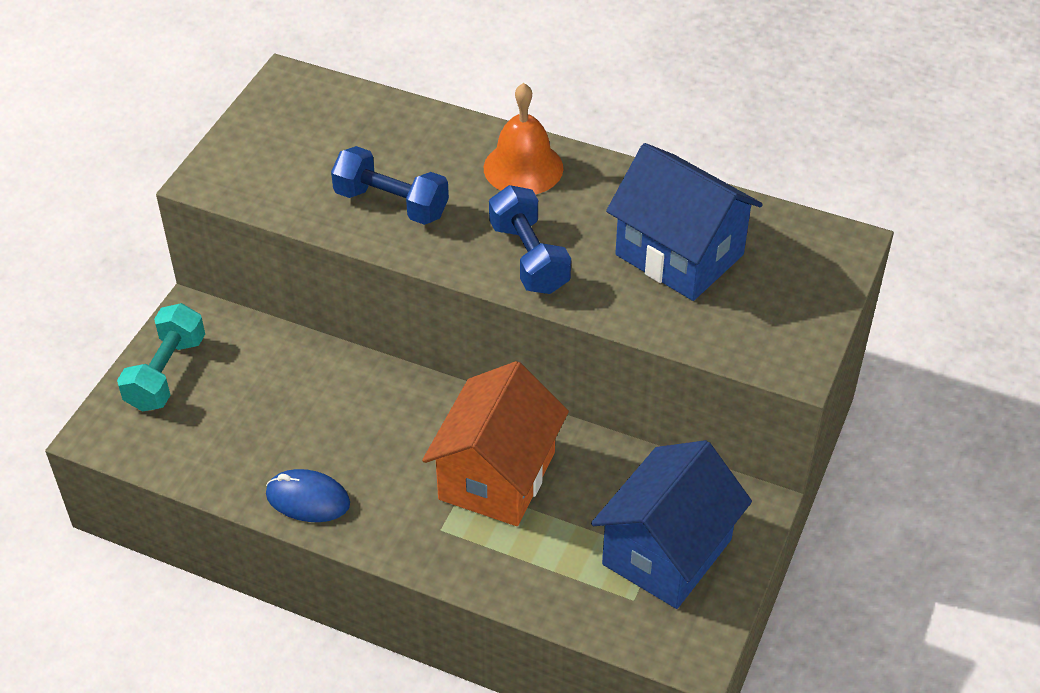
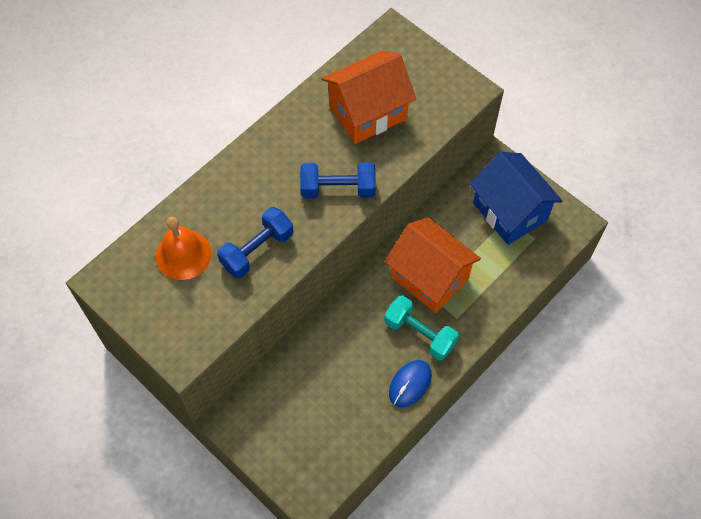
camera: 70 degrees left, 15 degrees up
turquoise dumbbell [117,303,205,411] -> turquoise dumbbell moved to [384,296,459,361]
orange bell [484,83,564,194] -> orange bell moved to [155,217,212,280]
blue house [606,143,763,301] -> orange house [322,51,416,144]

